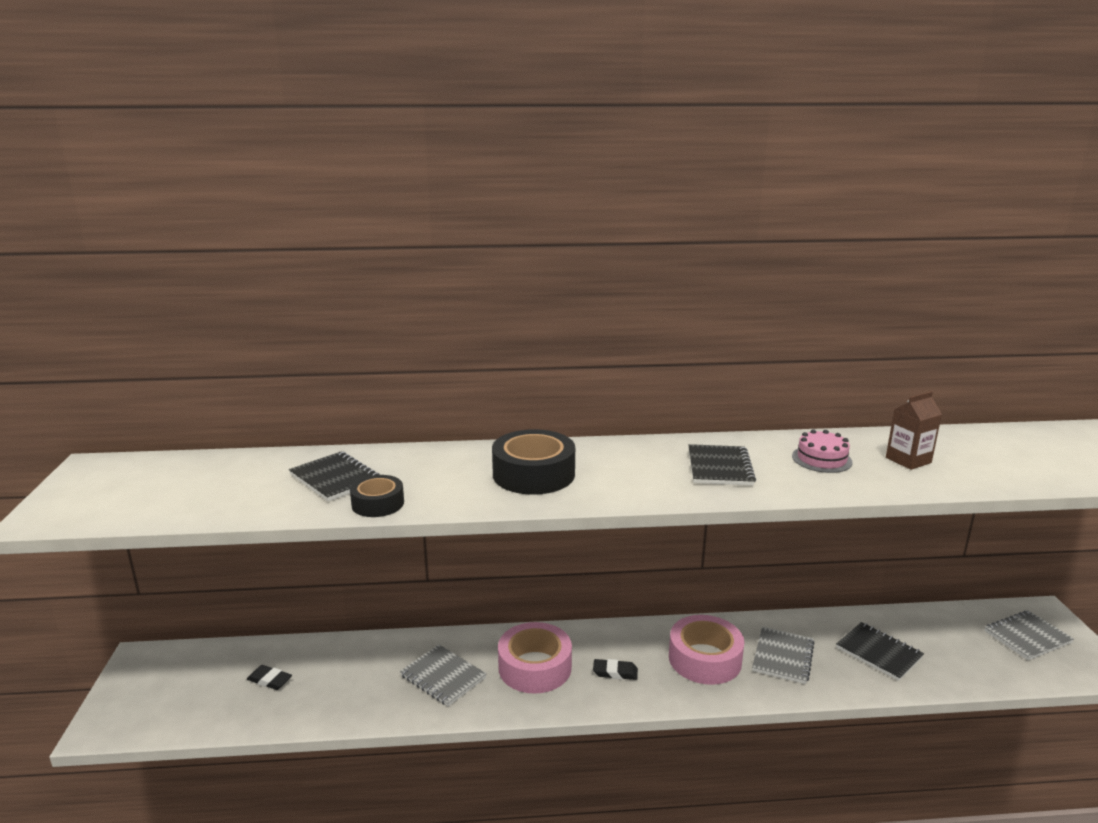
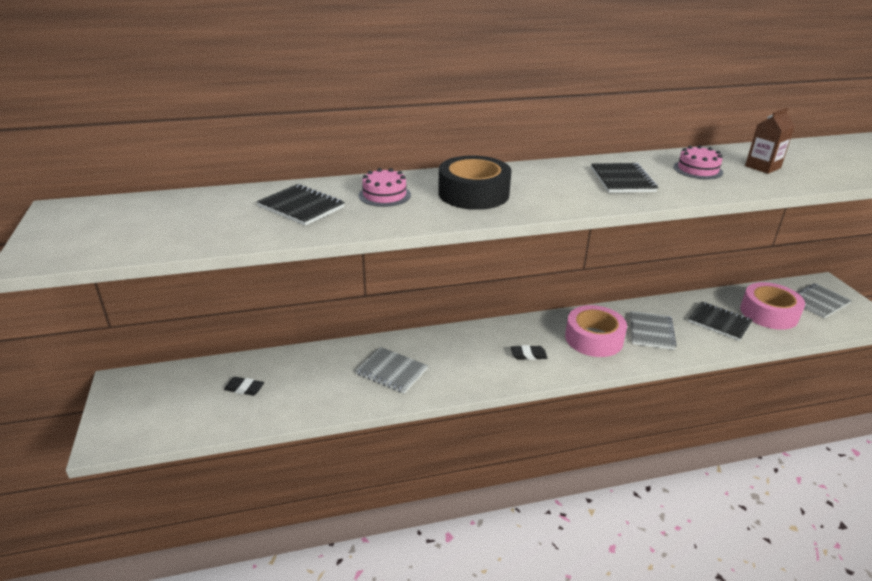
camera: 10 degrees left, 10 degrees up
black tape [350,475,404,517] -> none
pink tape [498,622,572,694] -> pink tape moved to [740,282,805,330]
none -> pink cake [358,168,411,207]

